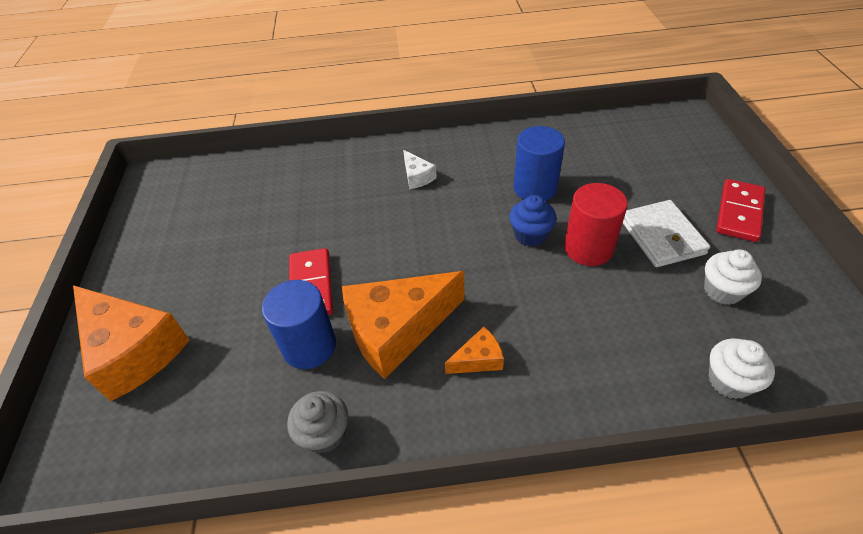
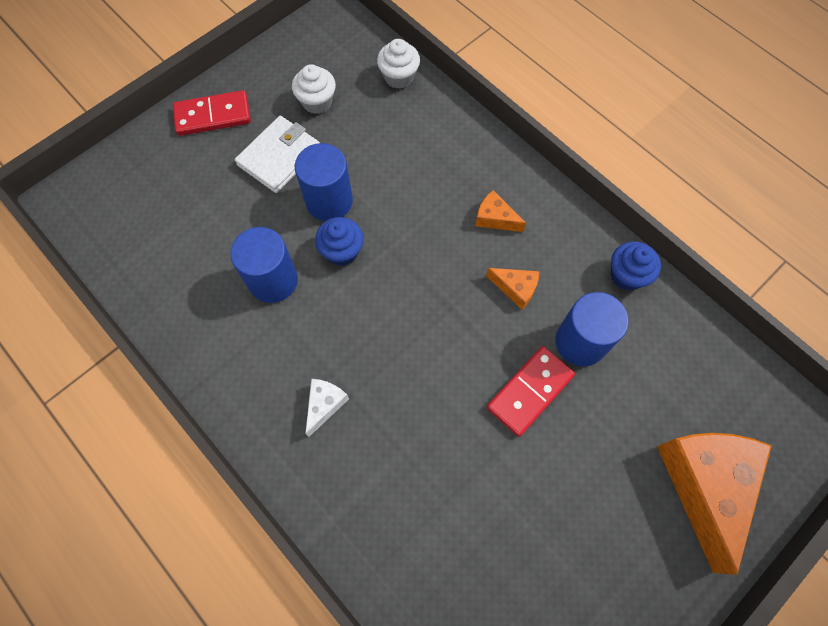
camera: 130 degrees left, 20 degrees up
grey cupcake [287,391,348,454] -> blue cupcake [611,242,661,291]
orange cheese [342,271,465,379] -> orange cheese [486,268,540,310], size x0.45
red cylinder [564,183,628,266] -> blue cylinder [295,143,353,221]

